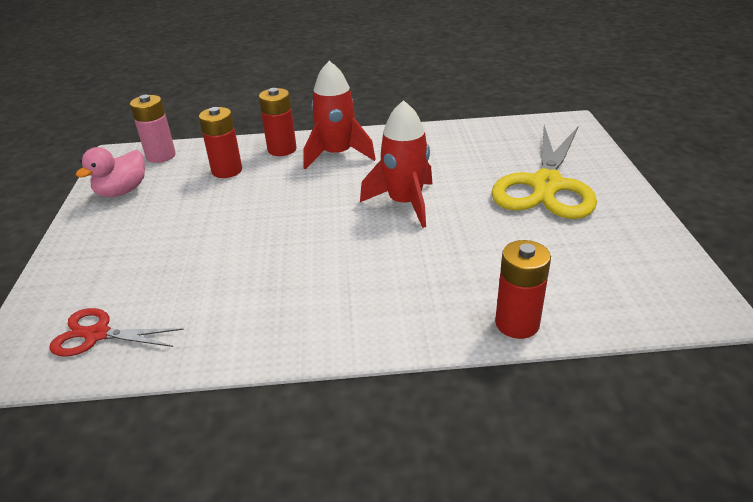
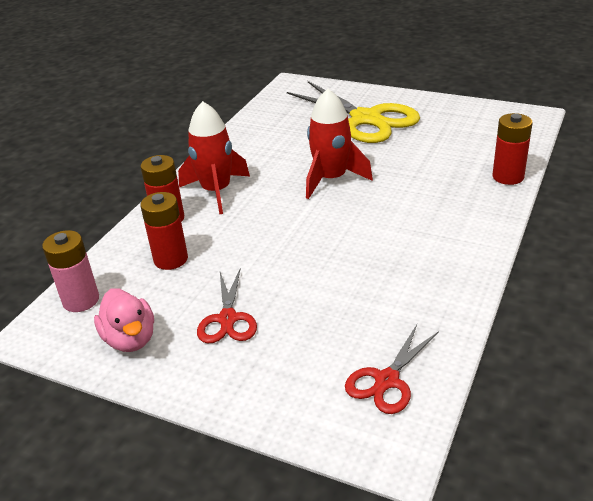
camera: 60 degrees left, 0 degrees up
none -> red scissors [197,268,257,343]

